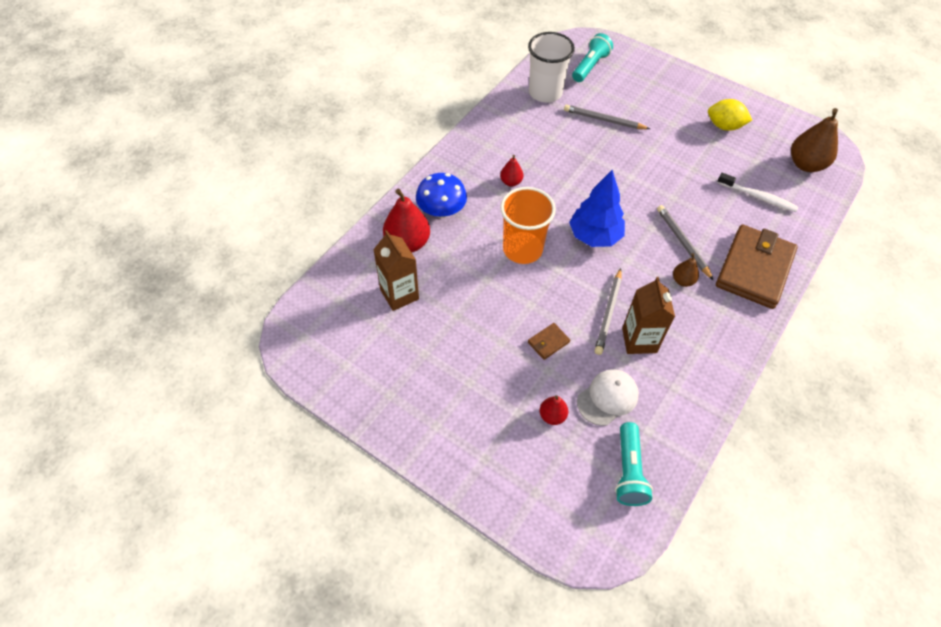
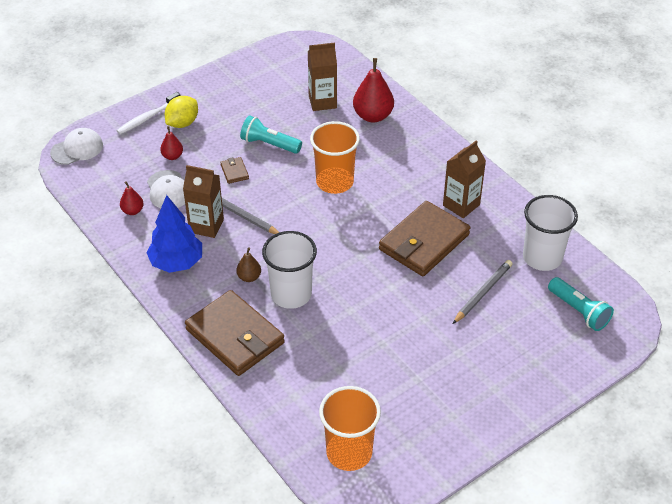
camera: 110 degrees right, 10 degrees down
blue mushroom [416,173,467,218] -> none
red pear [500,155,523,187] -> red pear moved to [120,181,144,215]
blue tree [569,170,625,247] -> blue tree moved to [146,195,202,273]
turquoise flashlight [615,422,653,506] -> turquoise flashlight moved to [240,115,302,154]
grey pencil [657,205,713,280] -> white cup [262,231,317,309]
yellow lemon [708,99,752,131] -> yellow lemon moved to [165,96,198,128]
white toothbrush [717,173,798,212] -> white toothbrush moved to [116,92,181,135]
brown pear [791,108,838,172] -> orange cup [319,386,381,471]
none -> white cap [50,128,103,165]
none -> brown wallet [379,201,470,276]
none -> brown carton [443,140,486,218]

